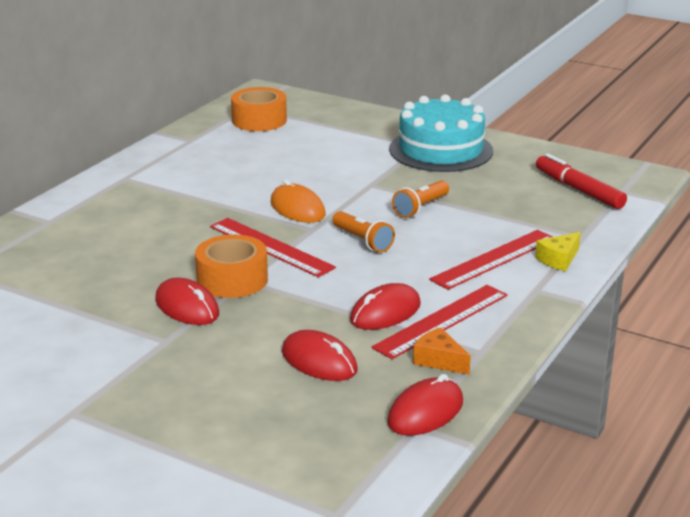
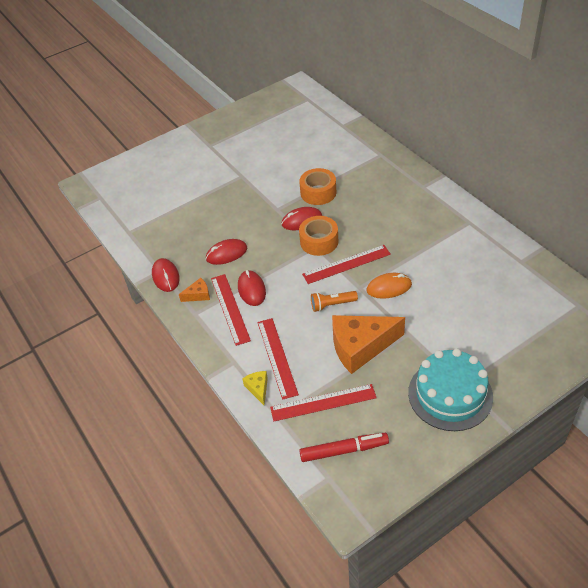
camera: 120 degrees right, 20 degrees up
orange tape [231,87,287,131] -> orange tape moved to [299,168,336,205]
orange flashlight [392,180,449,218] -> orange cheese [332,315,405,374]
none -> red ruler [270,384,377,421]

